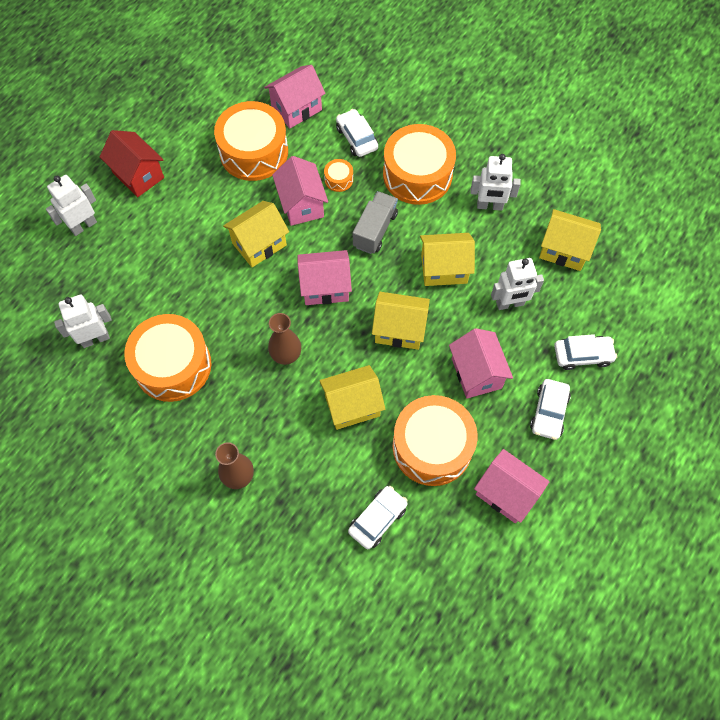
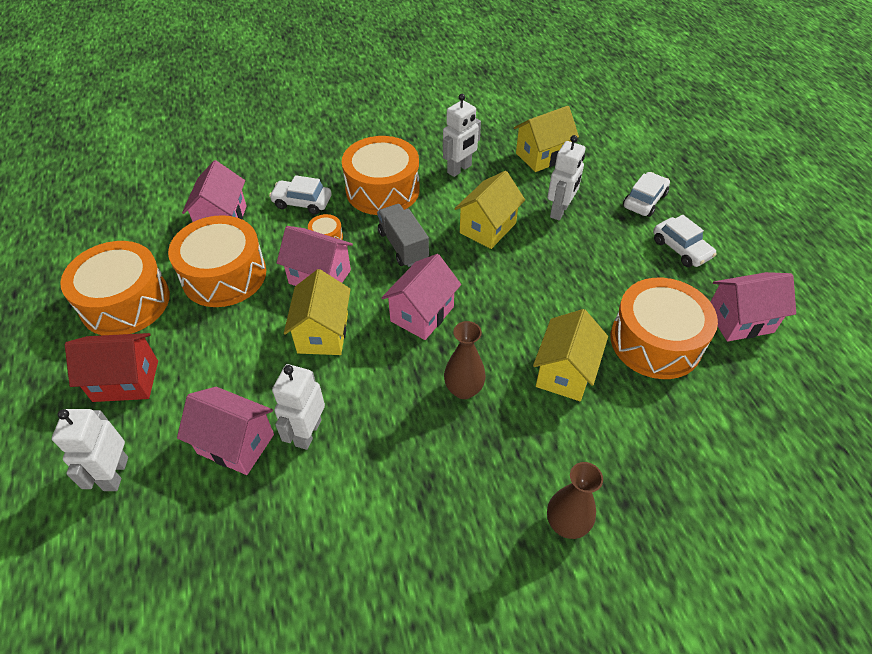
camera: 50 degrees left, 15 degrees down
white robot [54,295,112,348] -> white robot moved to [272,364,325,450]
orange drum [124,314,212,402] -> orange drum moved to [60,241,170,335]
white car [348,486,408,549] -> none
yellow house [372,292,430,350] -> none
pink house [449,328,513,399] -> pink house moved to [177,387,274,475]

